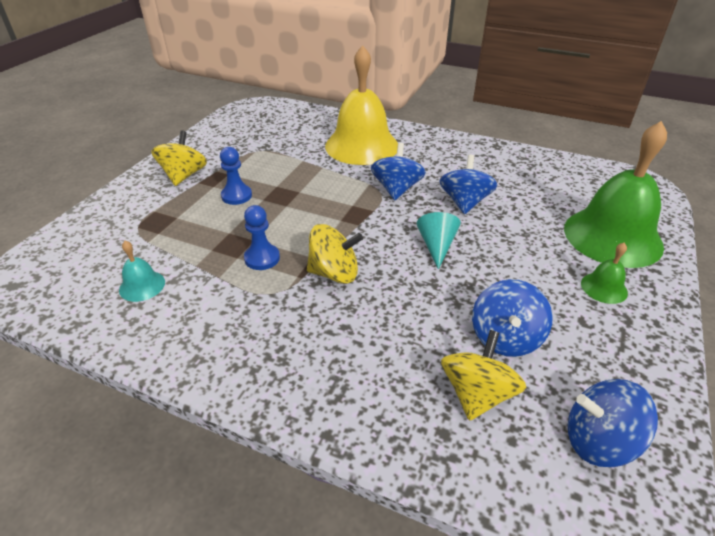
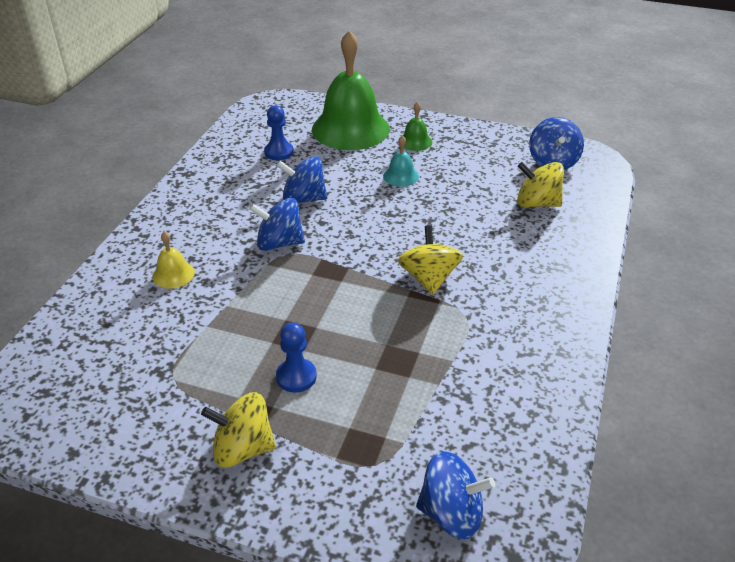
camera: 95 degrees left, 0 degrees up
turquoise bell [119,241,165,302] -> turquoise bell moved to [383,135,419,187]
blue pawn [244,205,280,270] -> blue pawn moved to [264,105,294,160]
yellow bell [325,45,398,165] -> yellow bell [152,231,195,289], size x0.42
turquoise cone [417,212,461,269] -> none
blue spinning top [472,279,553,357] -> blue spinning top moved to [416,451,495,539]

